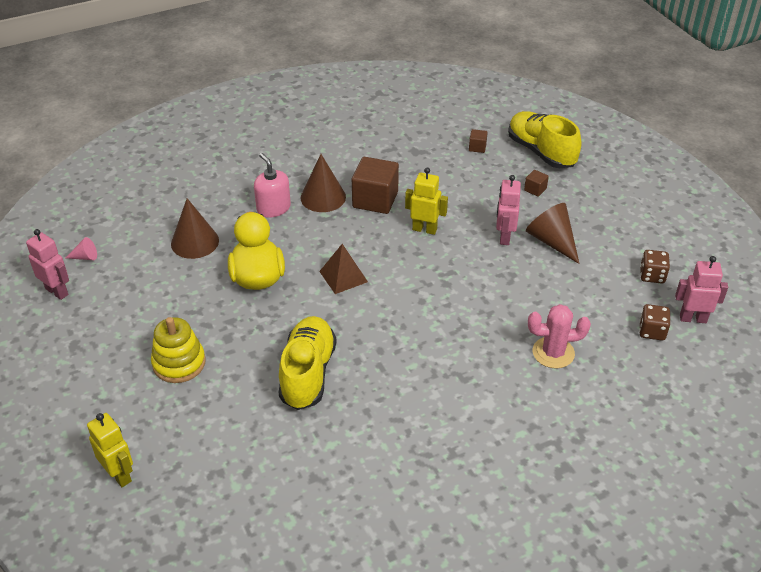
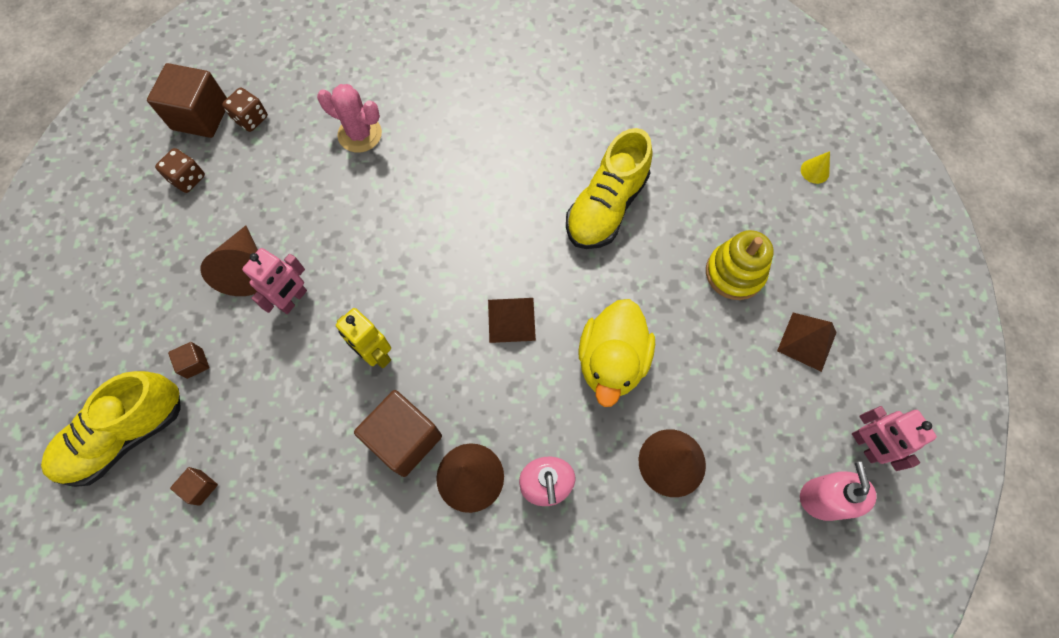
camera: 155 degrees left, 25 degrees up
pink cone [66,237,97,260] -> pink soap dispenser [800,462,877,521]
yellow robot [87,413,133,487] -> yellow cone [801,151,830,184]
yellow shoe [508,111,581,168] -> yellow shoe turned 60 degrees clockwise [41,371,181,487]
pink robot [675,256,728,323] -> brown cube [147,63,227,138]
none -> brown pyramid [777,313,837,372]

